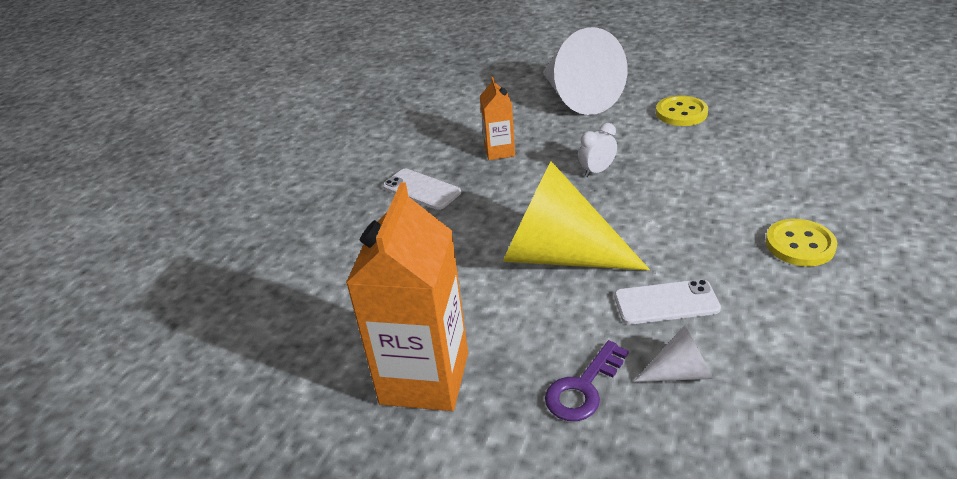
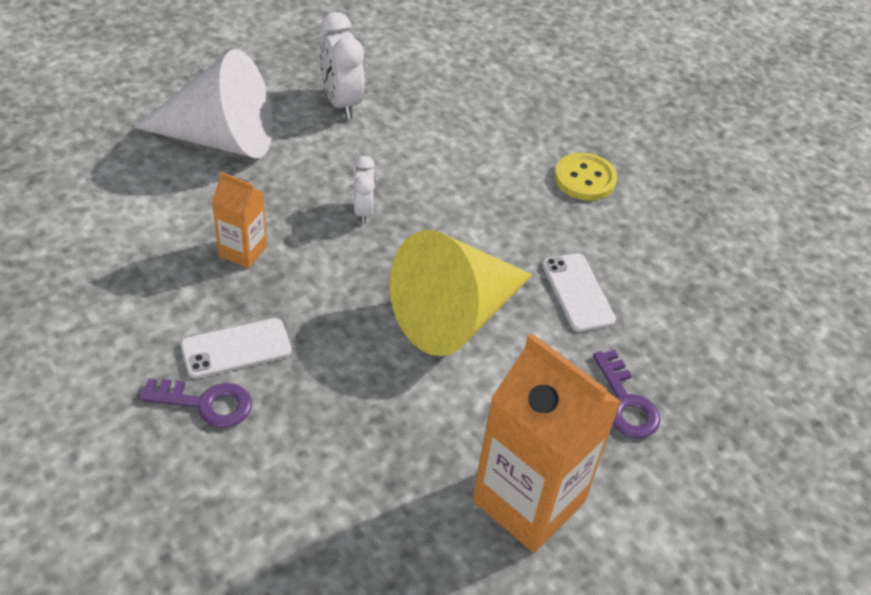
camera: 65 degrees left, 10 degrees up
white phone [614,279,721,324] -> white phone turned 45 degrees counterclockwise [542,253,616,332]
white cone [634,325,713,382] -> none
yellow button [656,95,708,126] -> white clock [320,12,364,119]
none -> purple key [139,378,252,428]

